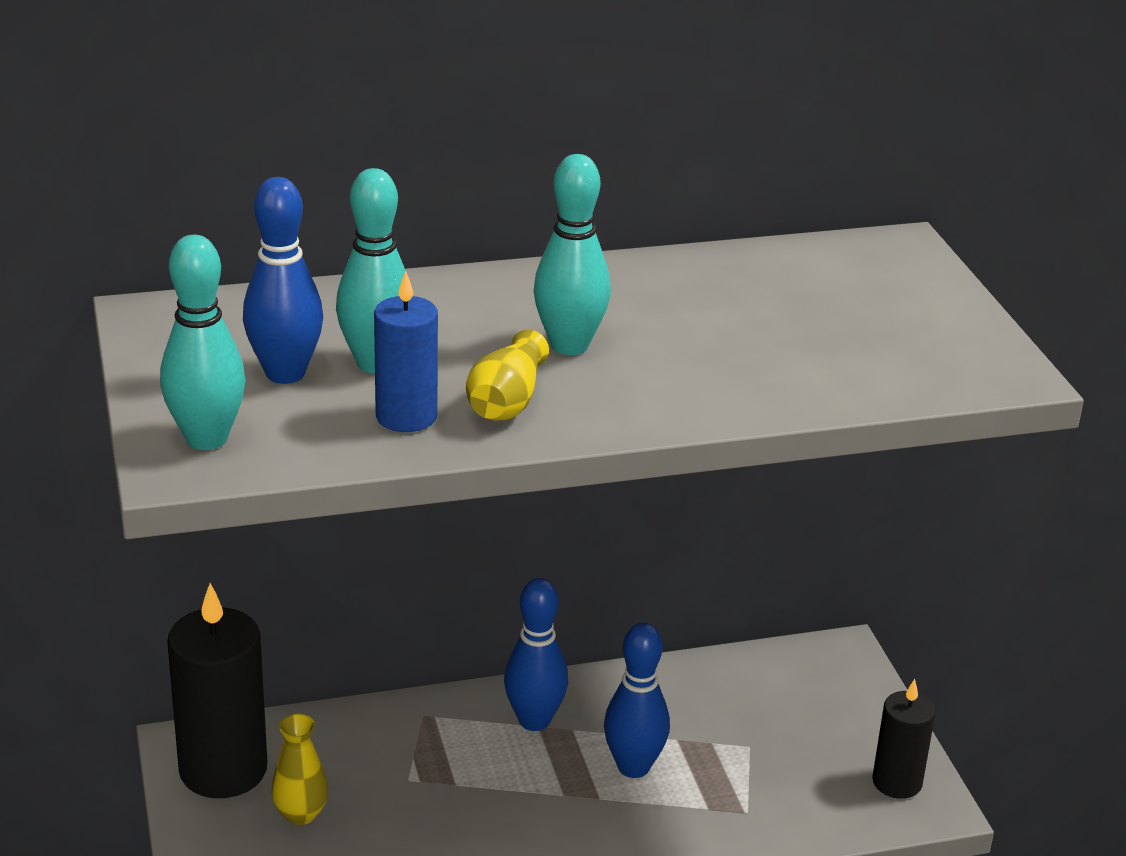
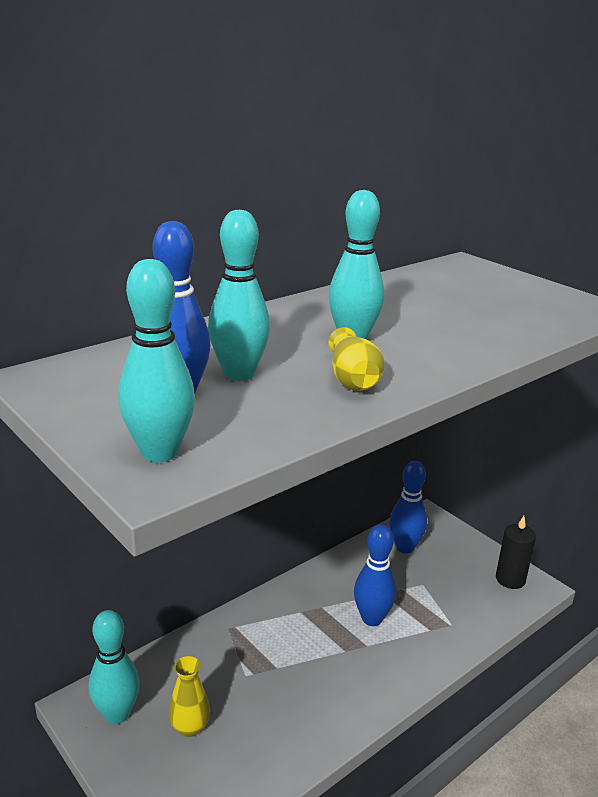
camera: 25 degrees left, 5 degrees down
black candle [167,583,267,798] -> turquoise bowling pin [89,610,140,724]
blue candle [374,271,438,432] -> none
blue bowling pin [504,578,568,731] -> blue bowling pin moved to [389,461,427,554]

